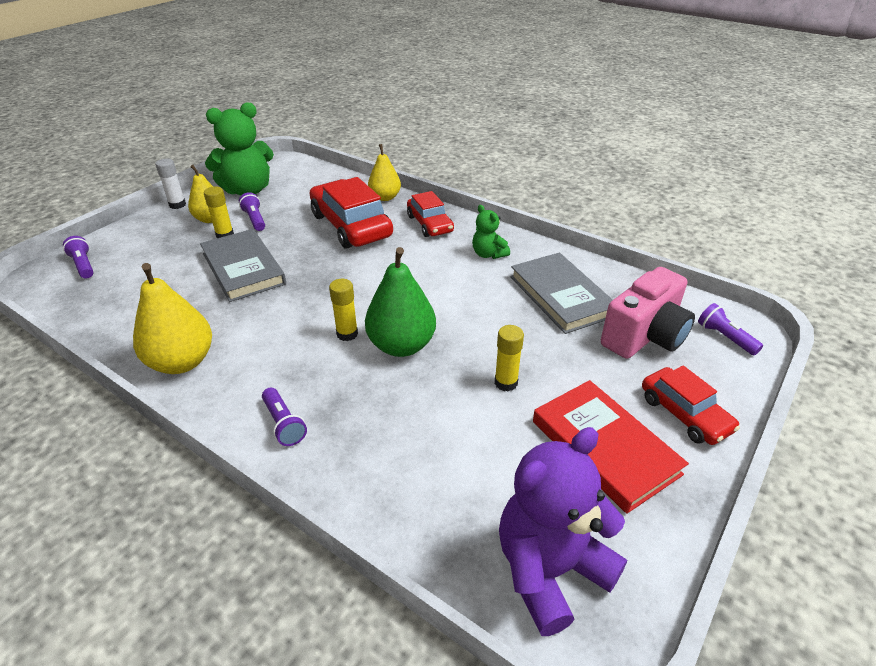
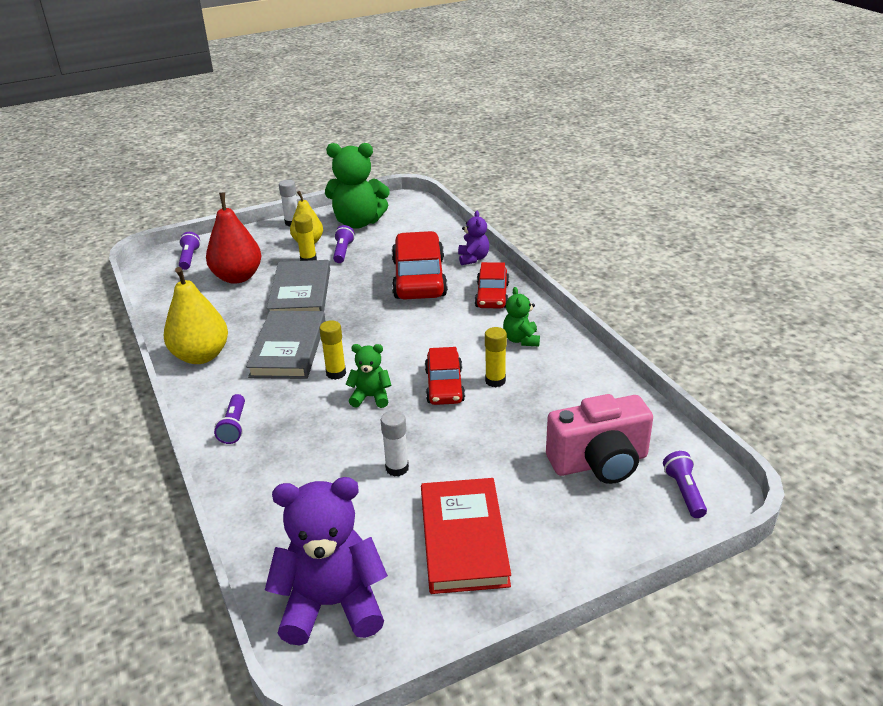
camera: 30 degrees right, 5 degrees down
green pear [365,247,436,357] -> green teddy bear [346,344,392,408]
yellow pear [368,144,401,201] -> purple teddy bear [458,211,489,265]
yellow glue stick [495,325,524,391] -> yellow glue stick moved to [485,327,507,387]
grey book [510,253,613,334] -> grey book moved to [246,311,325,379]
red car [642,366,740,445] -> red car moved to [425,347,465,405]
none -> red pear [206,192,261,284]
none -> white glue stick [381,410,409,477]

